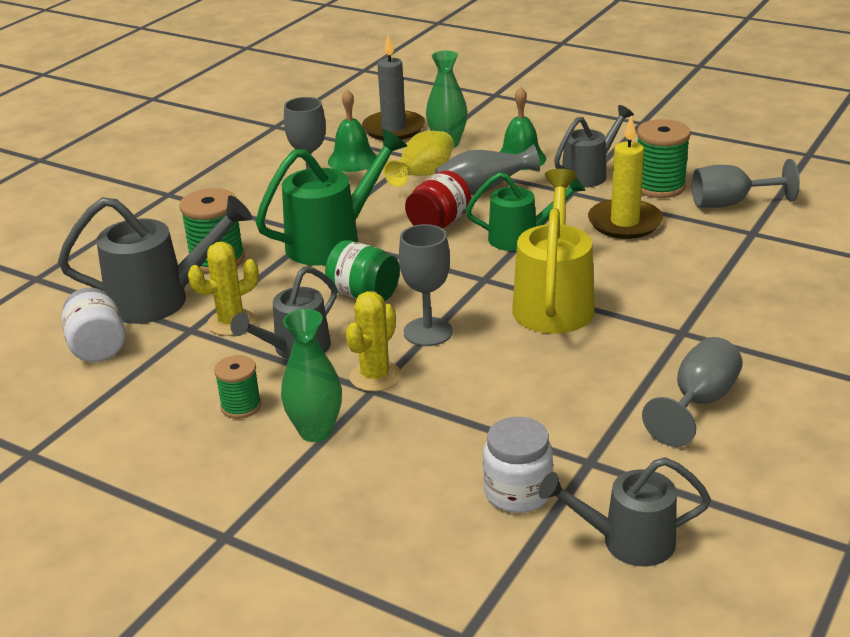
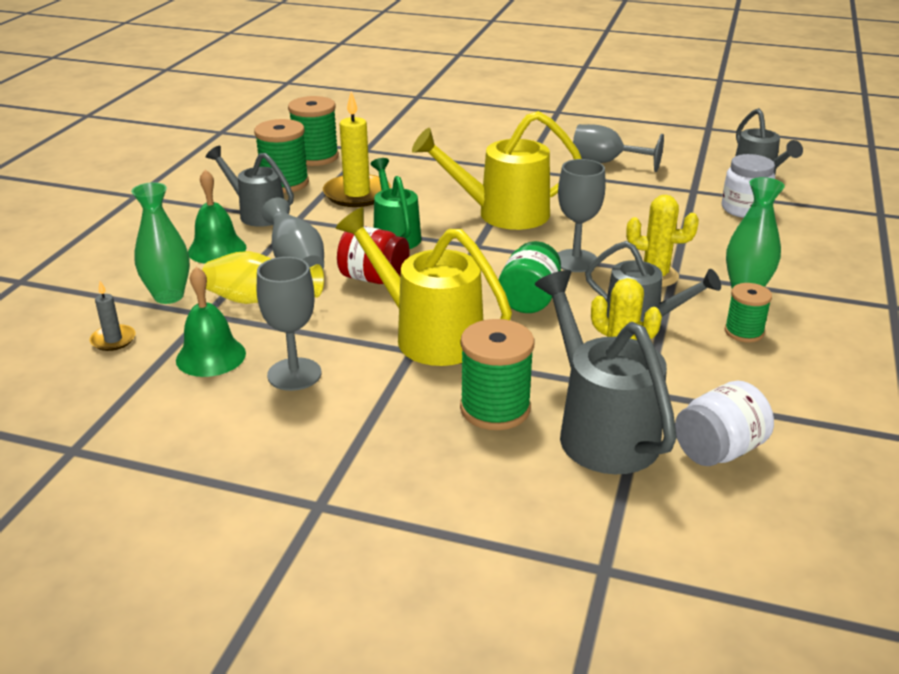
camera: 105 degrees left, 0 degrees up
green watering can [256,129,407,266] -> yellow watering can [336,207,512,366]
grey candle [362,35,425,140] -> grey candle [90,281,136,351], size x0.50
grey goblet [692,159,800,208] -> green spool [288,96,339,166]

